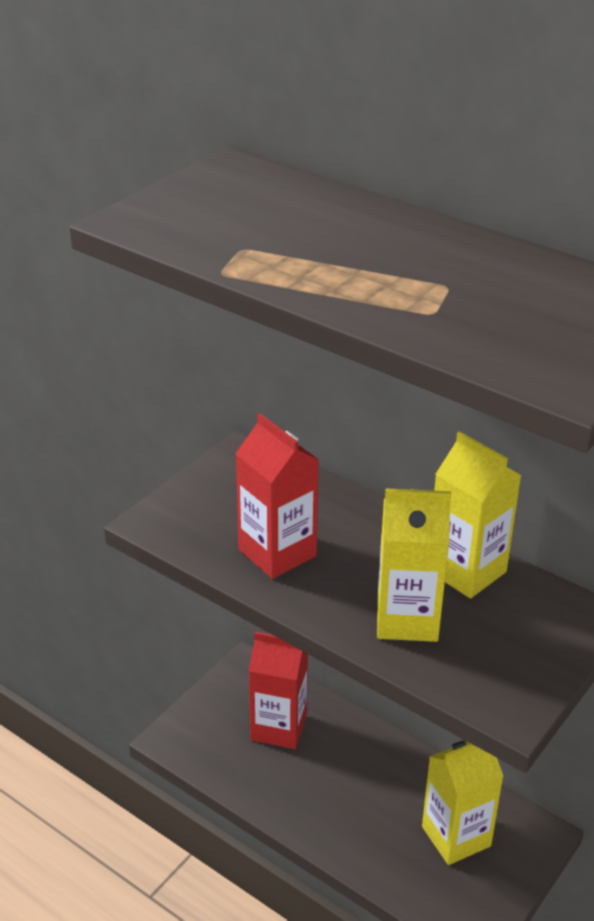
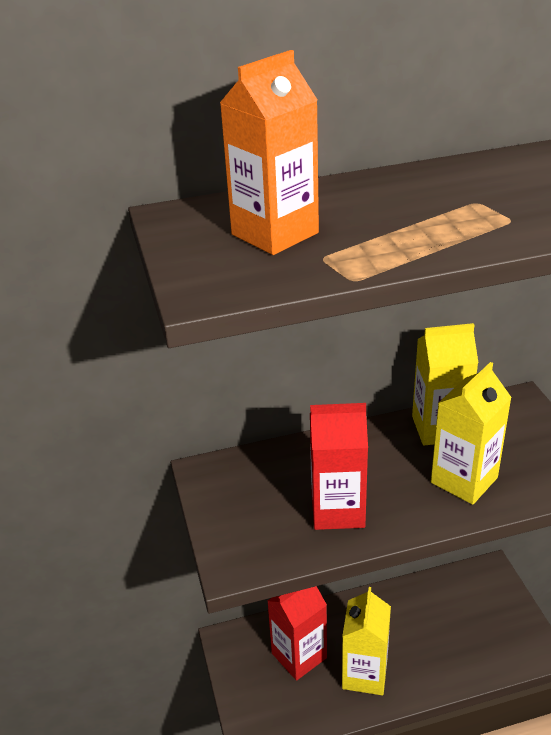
camera: 50 degrees left, 0 degrees up
yellow carton [422,741,504,865] -> yellow carton moved to [342,587,391,695]
none -> orange carton [220,50,319,255]

